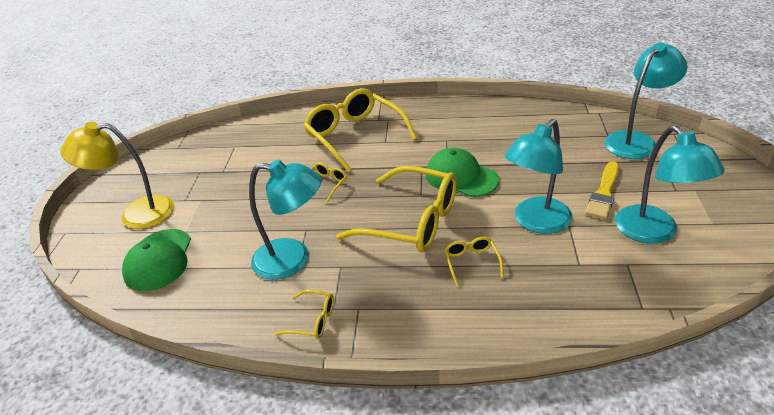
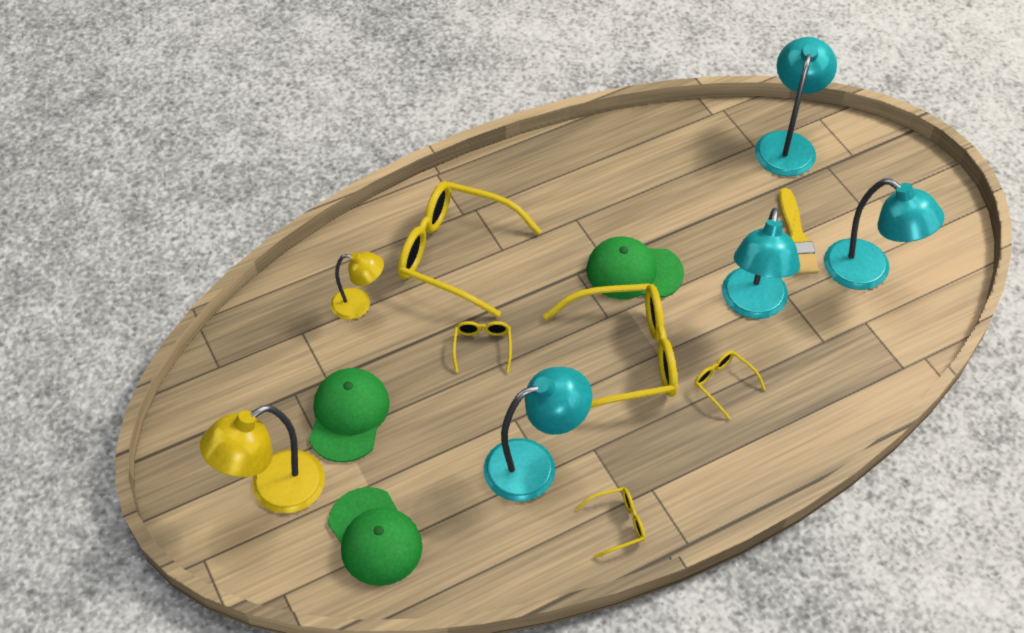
camera: 35 degrees left, 15 degrees up
none -> green cap [309,368,390,462]
none -> yellow lamp [331,251,384,320]

